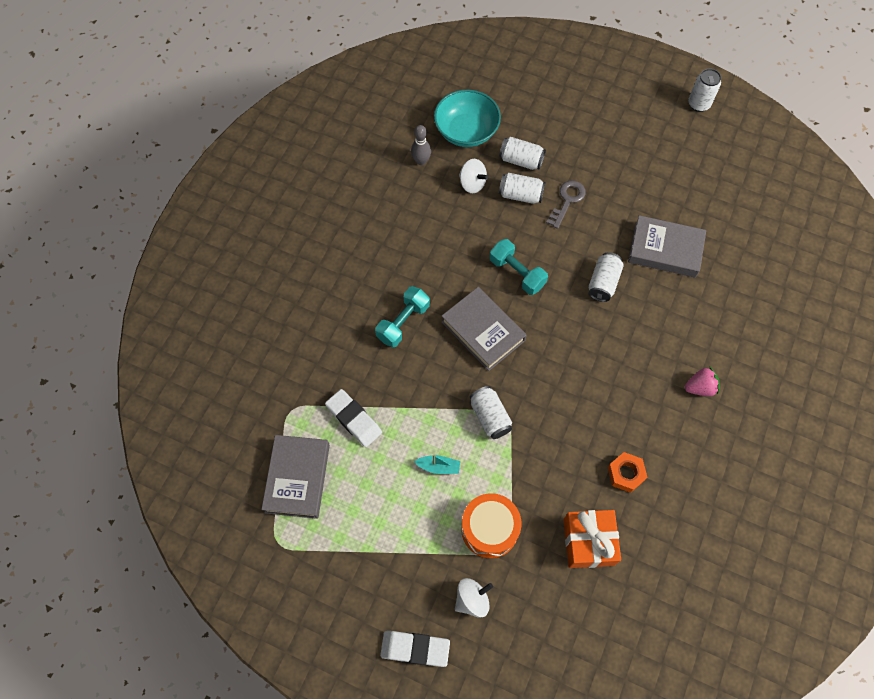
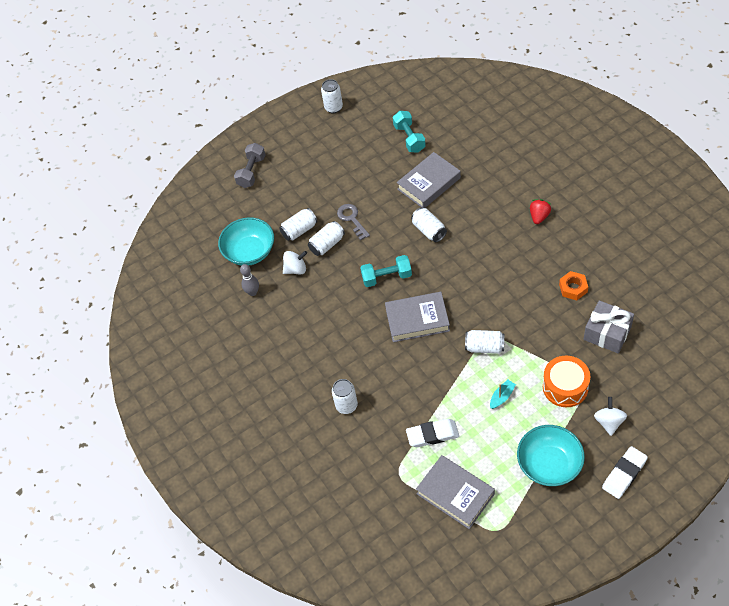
camera: 50 degrees left, 10 degrees down
turquoise dumbbell [375,286,430,347] -> turquoise dumbbell moved to [393,111,426,153]
orange gift [564,510,621,568] -> grey gift [584,300,634,353]
pink strawberry [685,366,720,396] -> red strawberry [530,199,551,224]
none -> grey dumbbell [234,143,266,188]
none -> white can [332,379,358,414]
none -> turquoise bowl [517,425,585,486]

